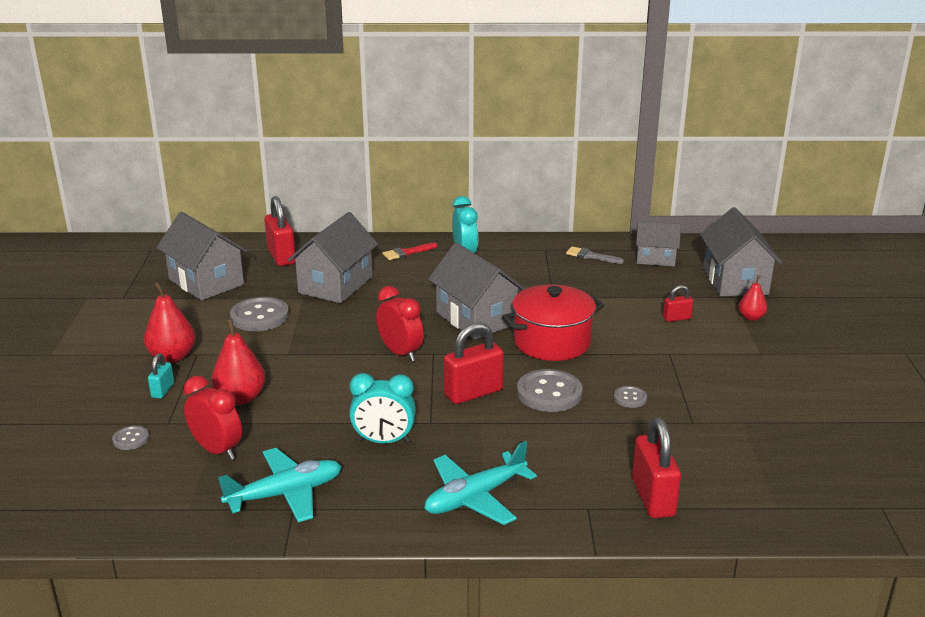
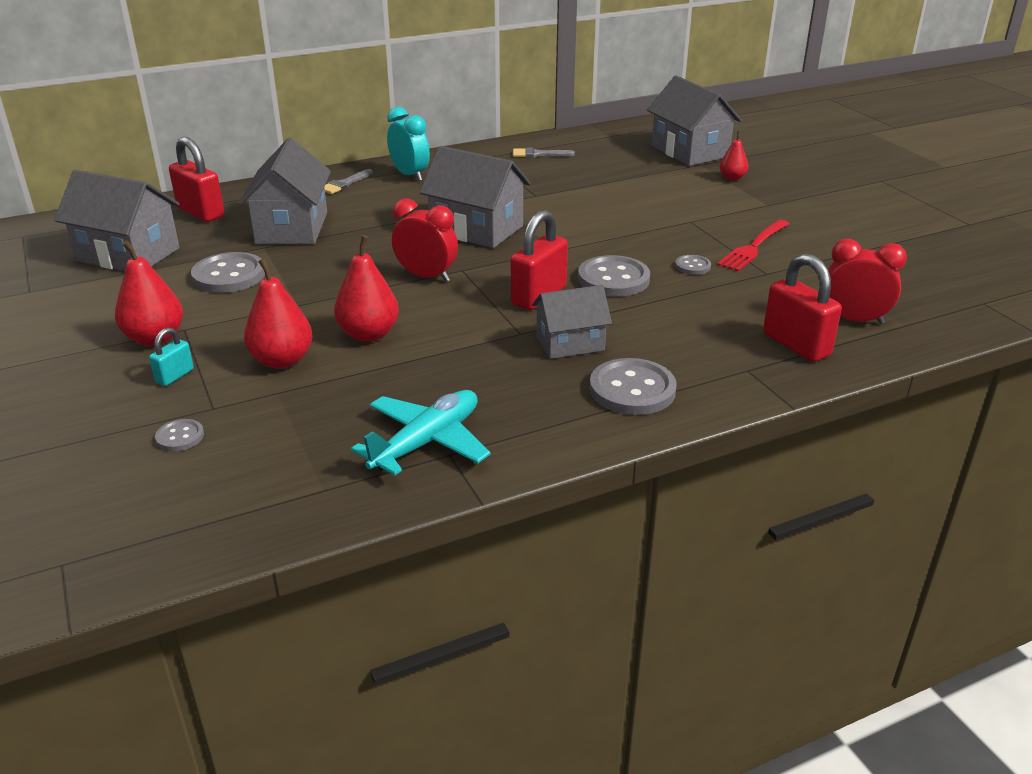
camera: 25 degrees left, 5 degrees up
turquoise padlock [148,353,174,399] -> turquoise padlock turned 45 degrees clockwise [149,328,194,386]
red clock [184,376,242,460] -> red clock moved to [828,239,907,324]
turquoise clock [349,373,416,443] -> none
red brush [383,243,437,260] -> grey brush [324,169,373,194]
turquoise plane [424,441,537,525] -> grey button [590,358,677,415]
red pot [502,284,604,361] -> none
grey house [636,221,681,266] -> grey house moved to [532,285,612,359]
red padlock [663,285,693,322] -> none
none -> red pear [334,235,399,342]
none -> red fork [717,219,789,271]

